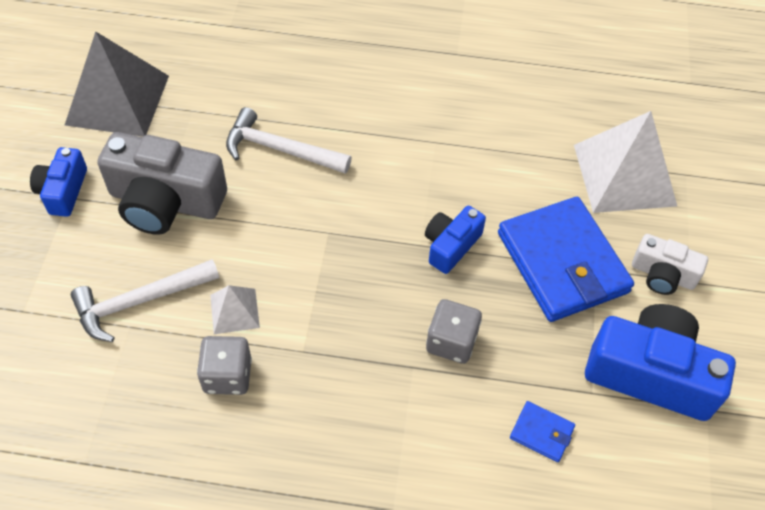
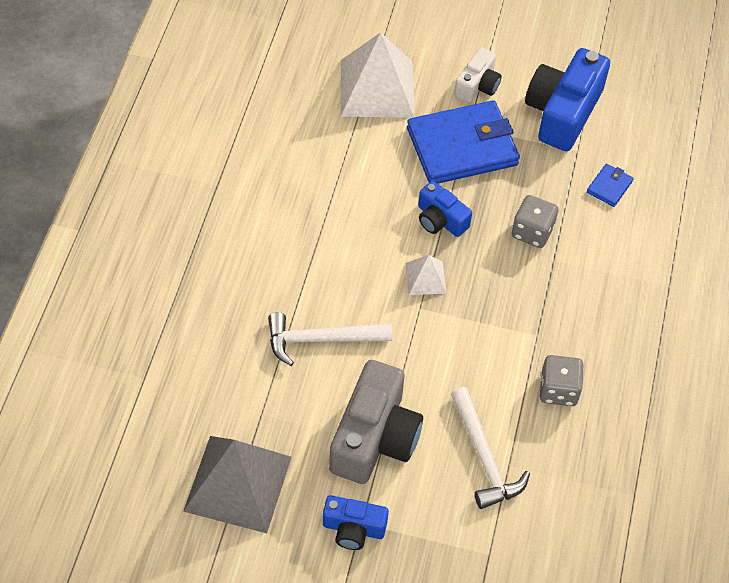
camera: 85 degrees left, 0 degrees up
white pyramid [210,285,260,334] -> white pyramid moved to [405,255,447,295]
white hammer [226,107,352,174] -> white hammer turned 60 degrees clockwise [268,312,392,366]

